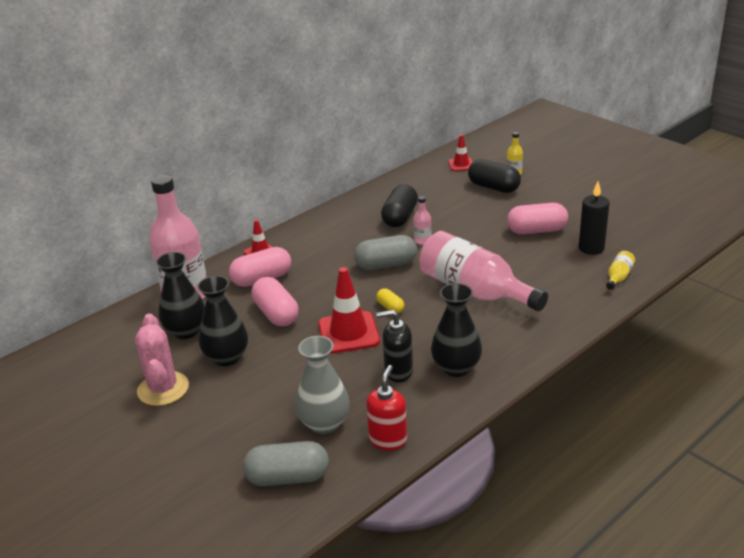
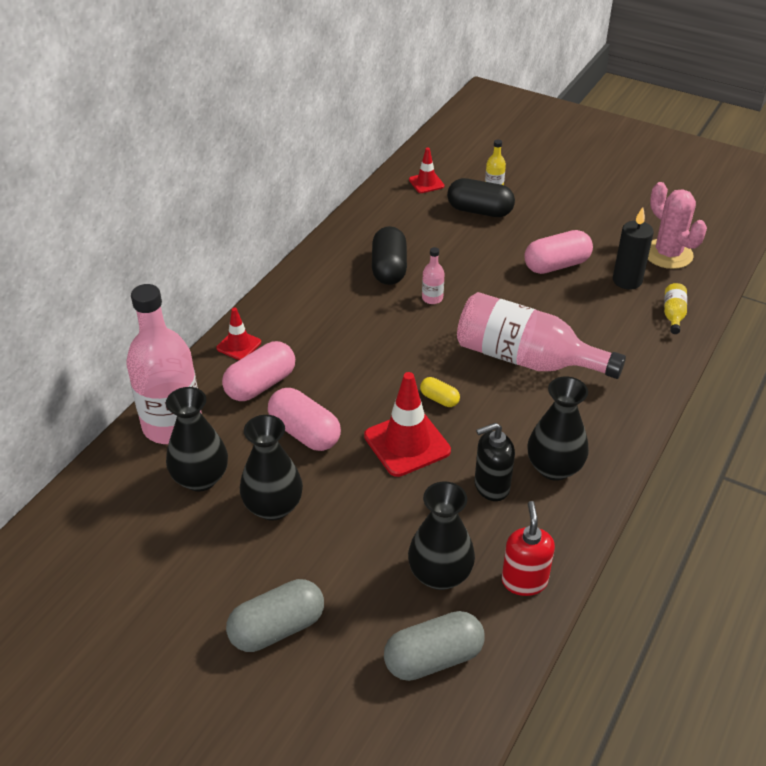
camera: 20 degrees left, 10 degrees up
pink cactus [135,314,189,406] -> pink cactus moved to [648,182,707,269]
grey vase [295,336,350,434] -> black vase [408,482,475,590]
grey capsule [354,235,417,270] -> grey capsule moved to [226,579,324,652]

